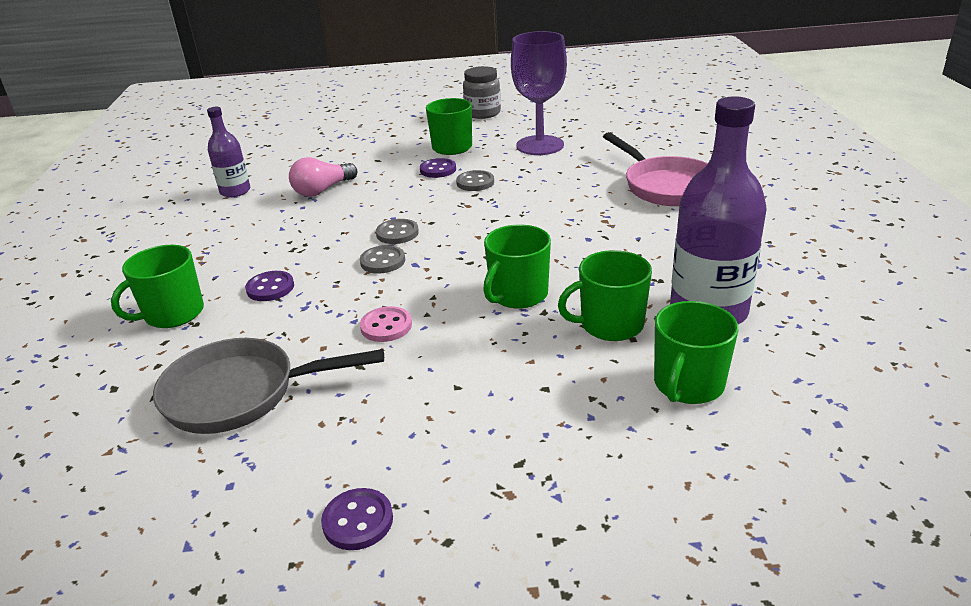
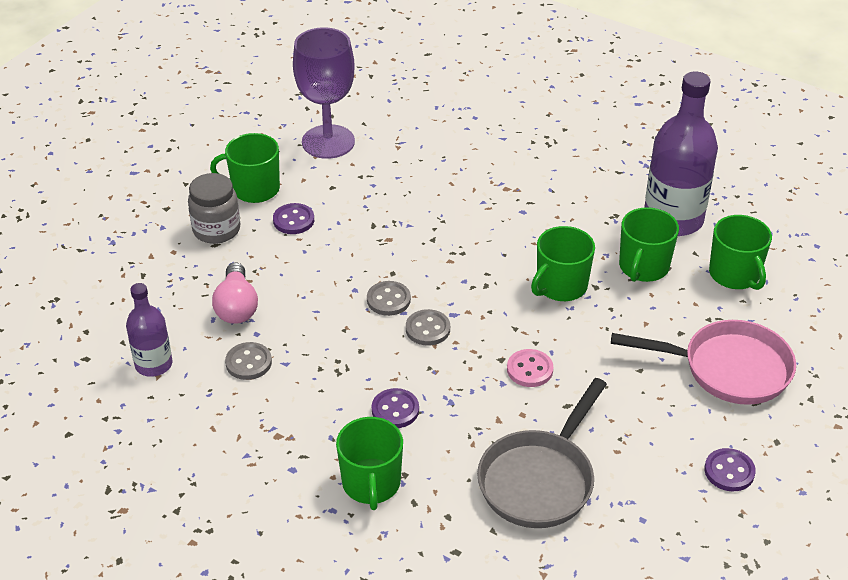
camera: 55 degrees left, 10 degrees up
grey button [456,170,494,191] -> grey button moved to [225,342,272,380]
grey jar [463,66,501,119] -> grey jar moved to [188,173,240,244]
green mug [483,225,551,309] -> green mug turned 60 degrees clockwise [531,226,595,301]
pink pan [603,132,708,206] -> pink pan moved to [611,320,796,405]

